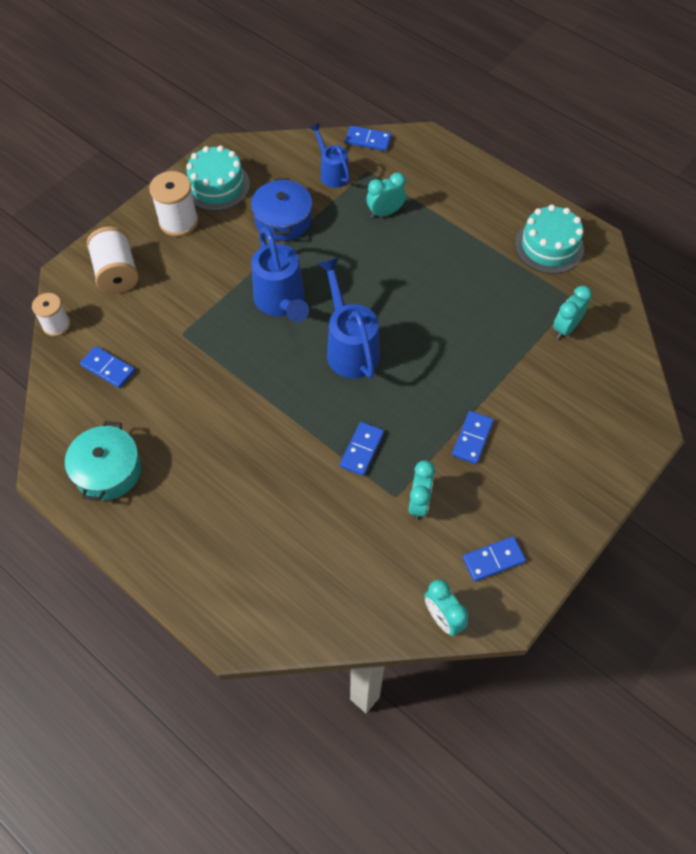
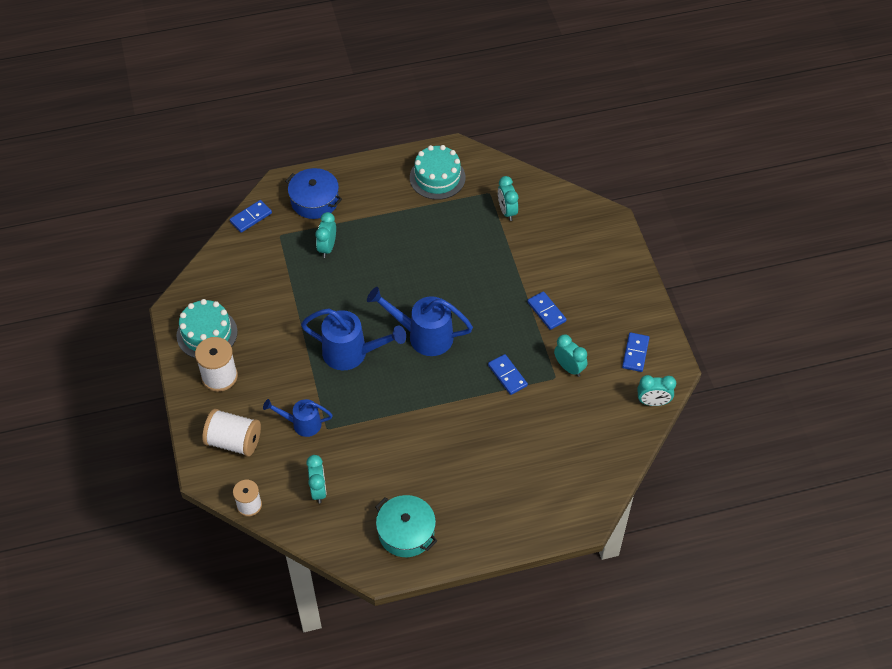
camera: 55 degrees left, 5 degrees down
blue domino [80,346,135,388] -> turquoise clock [306,455,327,503]
blue pot [251,178,312,241] -> blue pot moved to [285,168,342,219]
blue watering can [309,123,350,188] -> blue watering can moved to [263,399,333,437]

